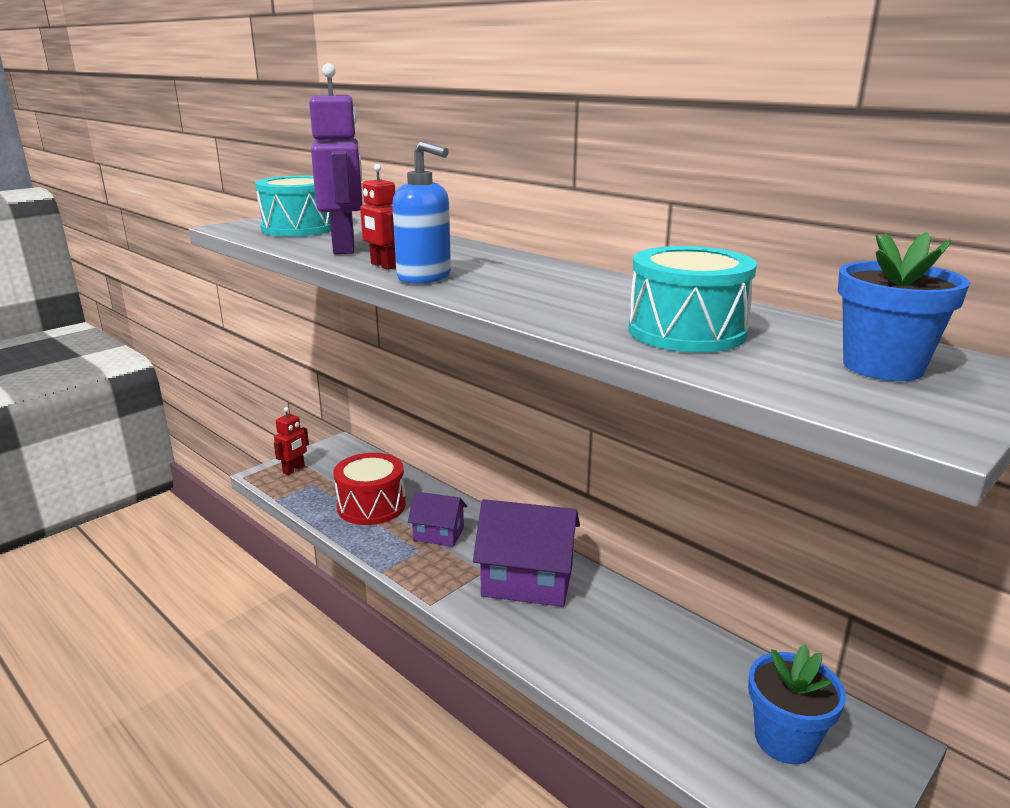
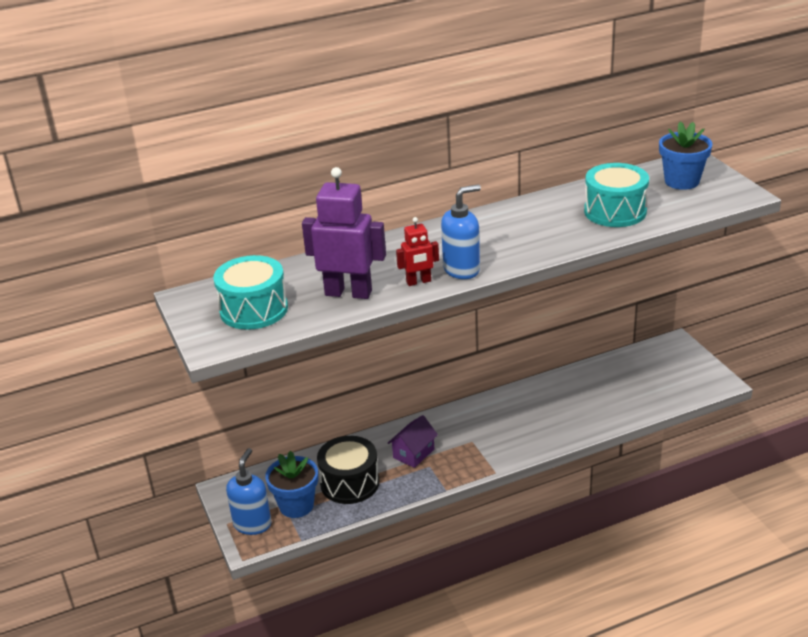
camera: 65 degrees left, 10 degrees up
red robot [274,407,309,475] -> blue soap dispenser [226,448,271,535]
red drum [333,453,406,525] -> black drum [317,436,379,504]
purple house [473,499,580,607] -> none
blue flower pot [748,645,846,764] -> blue flower pot moved to [265,451,318,518]

